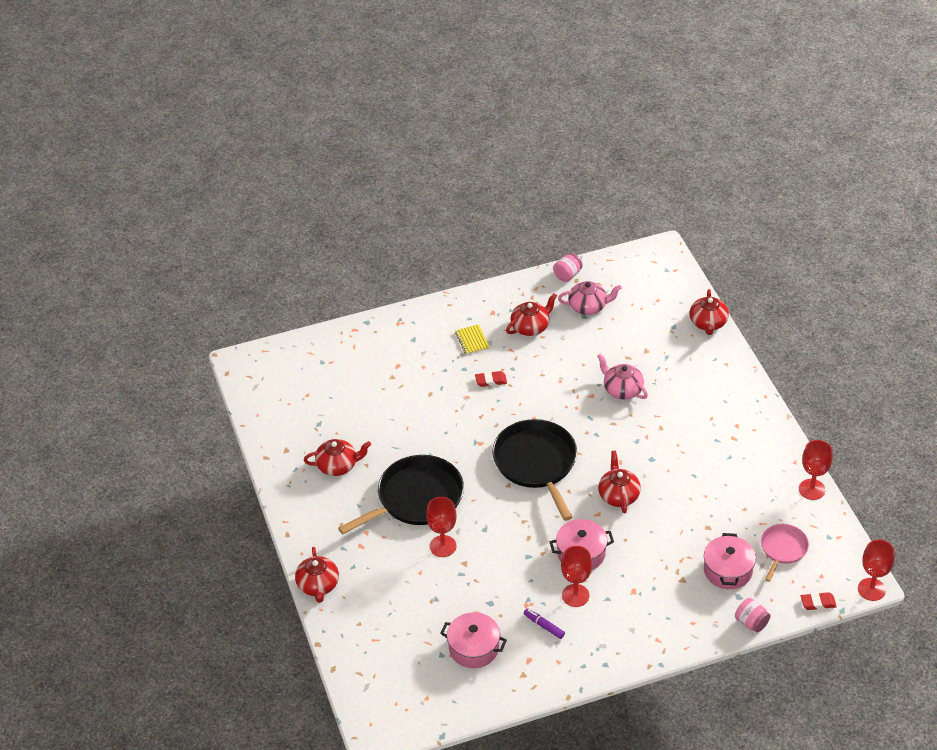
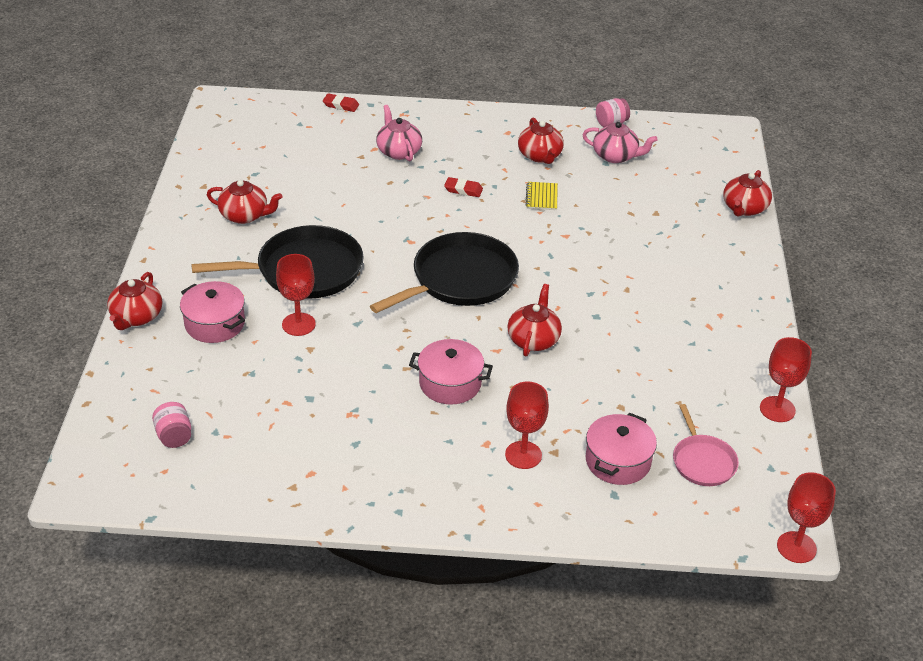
camera: 20 degrees right, 5 degrees down
pink pot [440,612,507,668] -> pink pot moved to [180,281,245,343]
yellow notebook [455,324,490,355] -> yellow notebook moved to [526,182,558,210]
black pan [492,419,577,521] -> black pan turned 45 degrees clockwise [370,232,519,313]
red teapot [506,293,557,336] -> red teapot turned 90 degrees clockwise [518,118,564,164]
purple marker [524,608,565,639] -> none
red goblet [561,546,592,607] -> red goblet moved to [505,381,549,469]
pink teapot [597,353,648,399] -> pink teapot moved to [376,105,422,161]
pink jar [735,598,770,633] -> pink jar moved to [152,402,191,448]
pink pan [761,524,809,582] -> pink pan turned 120 degrees clockwise [673,404,739,486]
red eraser [801,592,837,610] -> red eraser moved to [323,93,359,112]

